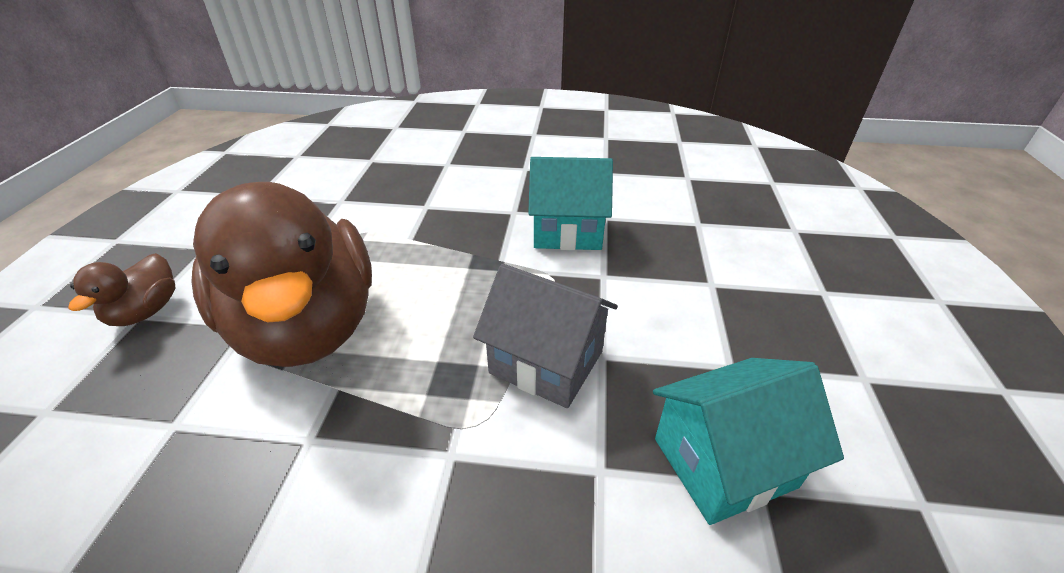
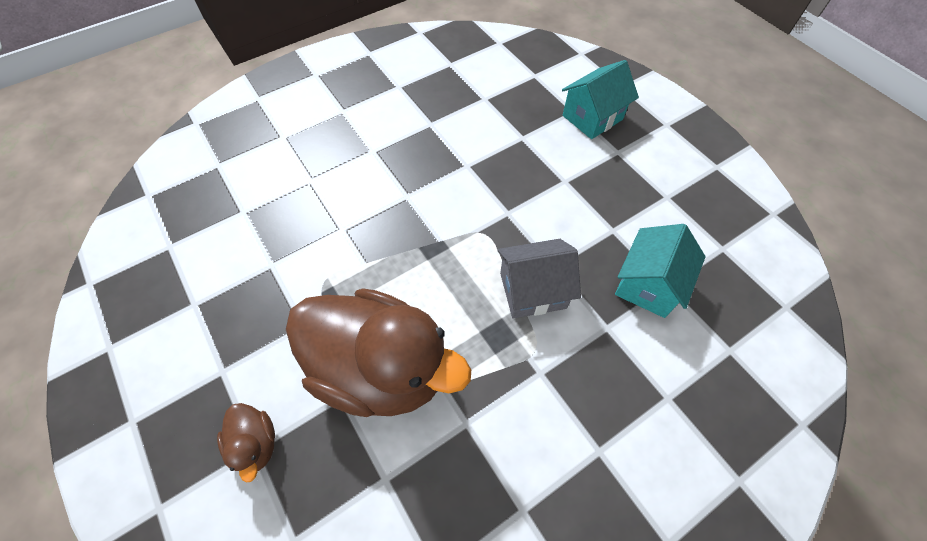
camera: 40 degrees left, 20 degrees up
turquoise house [528,157,613,250] -> turquoise house moved to [562,60,639,139]

